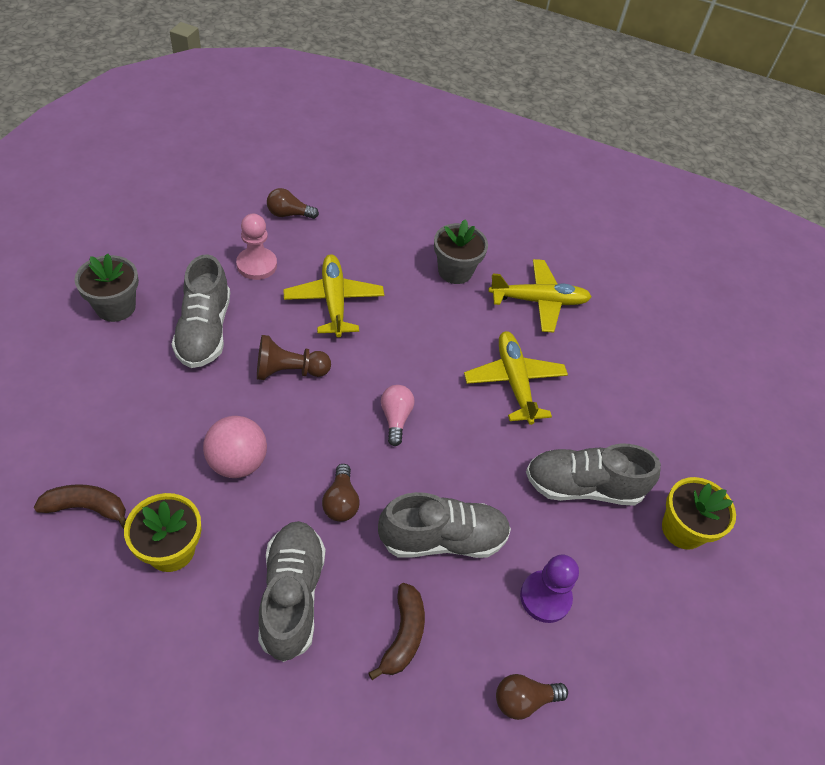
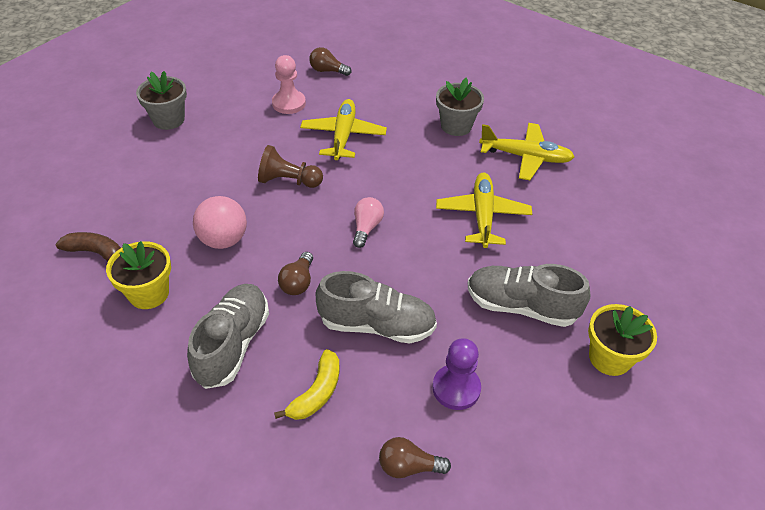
camera: 20 degrees right, 5 degrees down
grey shoe [172,254,230,368] -> none
brown banana [369,583,425,680] -> yellow banana [274,349,339,420]

